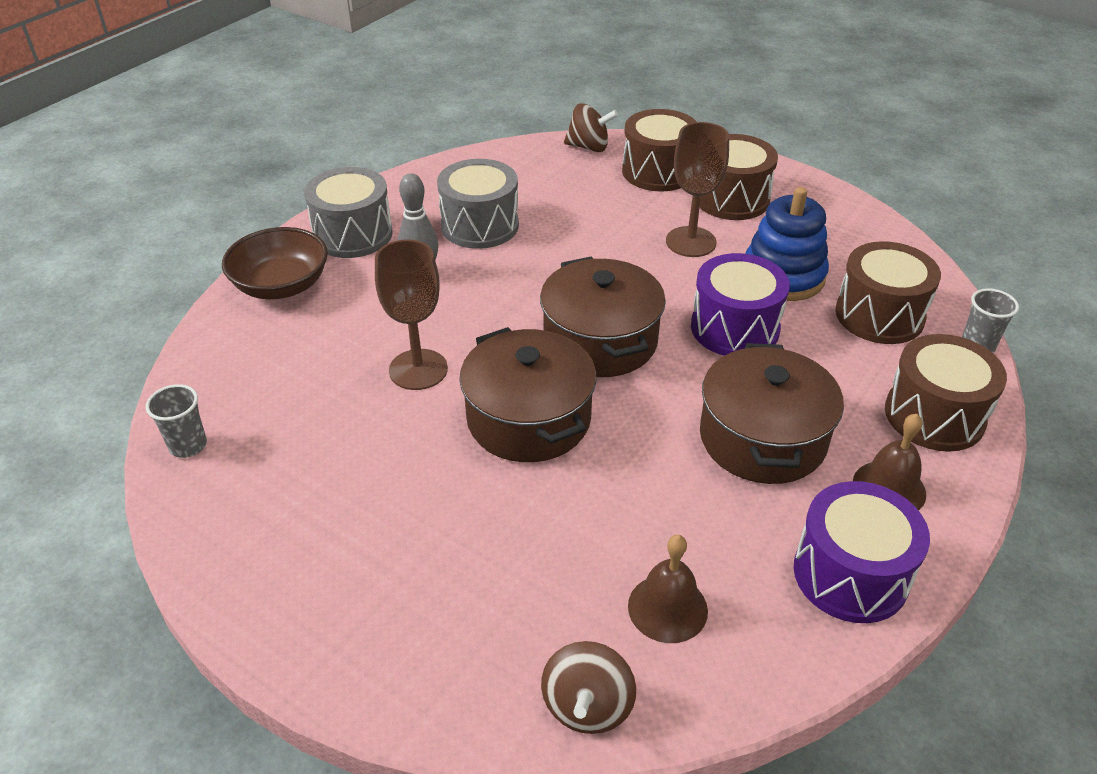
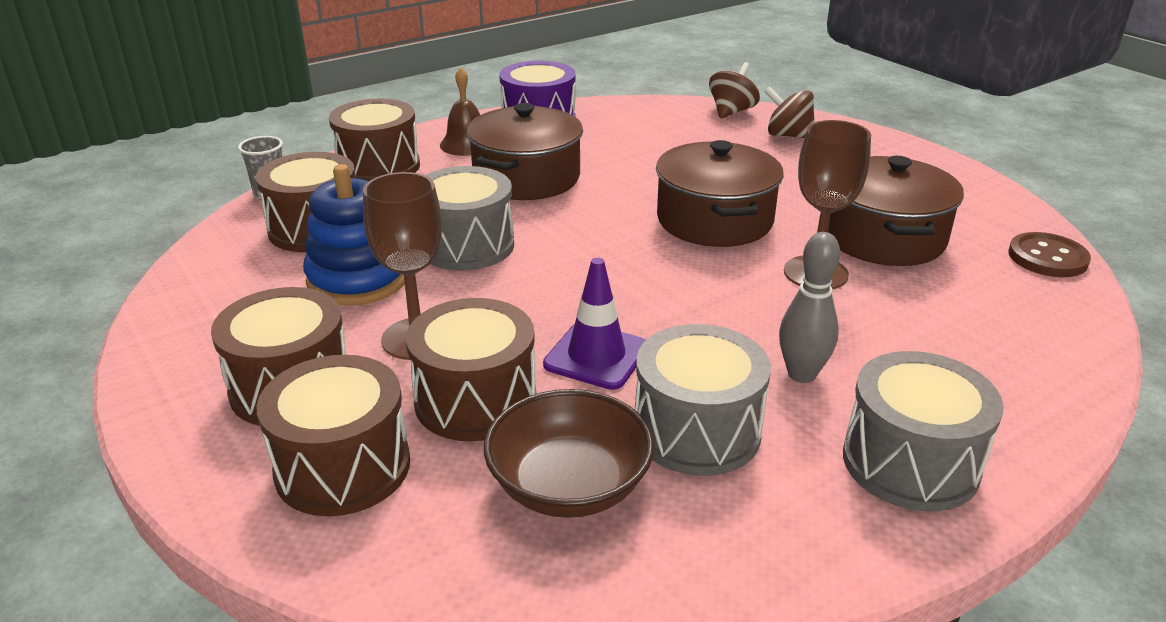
camera: 160 degrees left, 10 degrees down
grey cup [146,384,207,458] -> brown button [1009,232,1091,277]
brown bowl [222,227,328,299] -> brown bowl moved to [484,389,654,518]
brown pot [540,256,666,377] -> brown pot moved to [828,156,964,266]
brown spinning top [564,103,618,152] -> brown spinning top moved to [764,86,815,138]
brown bell [628,535,708,643] -> none
purple drum [691,253,790,356] -> grey drum [425,166,514,271]
none -> brown drum [406,298,537,441]
none -> purple traffic cone [543,258,646,390]

